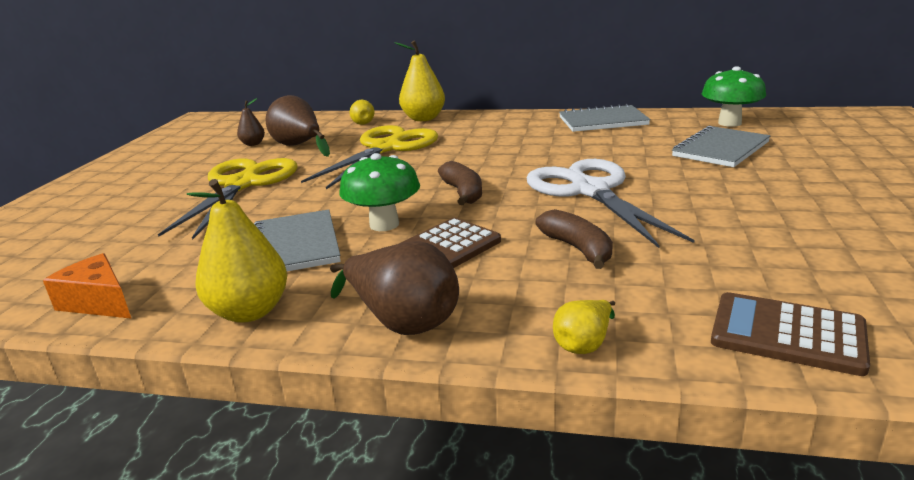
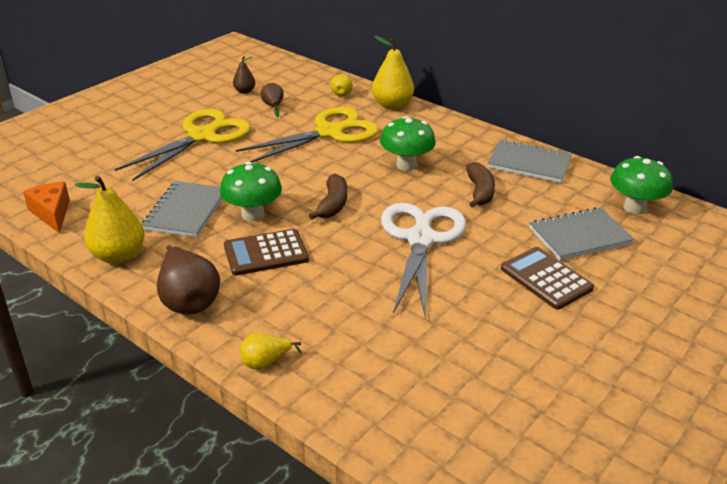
camera: 25 degrees right, 10 degrees up
brown pear [265,95,330,157] -> brown pear [261,83,284,117], size x0.54
brown banana [535,209,613,269] -> brown banana moved to [466,162,495,208]
brown calculator [711,292,870,376] -> brown calculator moved to [501,247,594,310]
none -> green mushroom [380,116,436,171]

